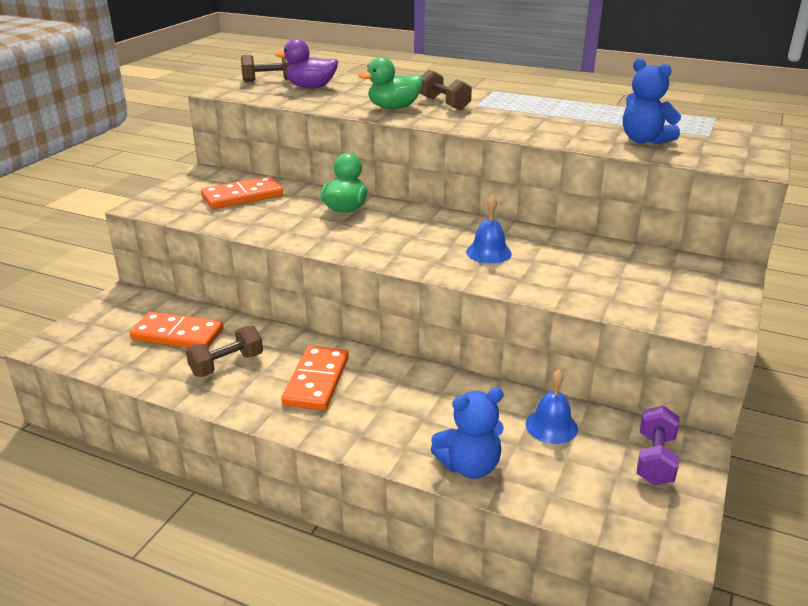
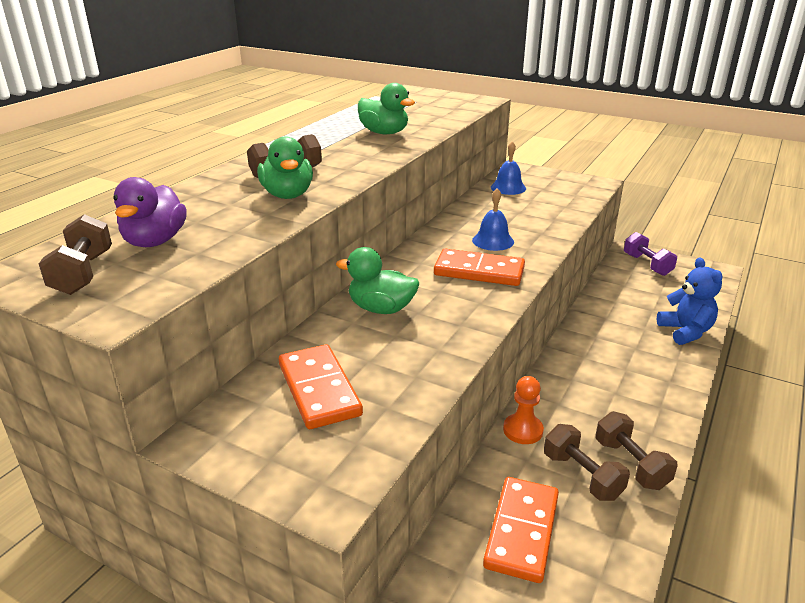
camera: 85 degrees left, 0 degrees up
orange domino [281,346,349,410] -> orange domino moved to [434,249,525,286]
blue bell [526,370,578,444] -> blue bell moved to [491,141,526,195]
blue teddy bear [623,58,681,145] -> none
purple dumbbell [637,406,680,486] -> purple dumbbell turned 45 degrees clockwise [624,232,677,276]
none -> green duck [358,83,415,134]
none -> orange pawn [503,376,544,444]
none -> brown dumbbell [595,411,677,490]

